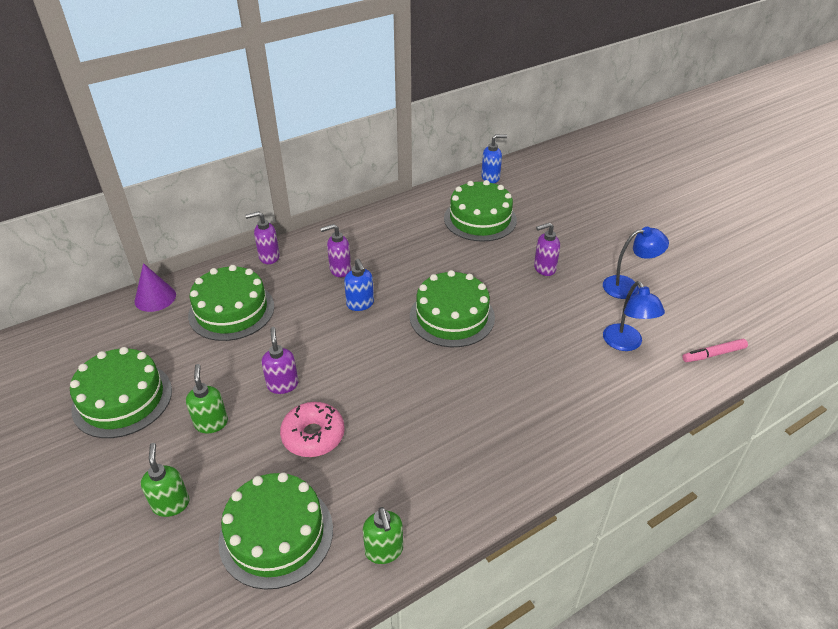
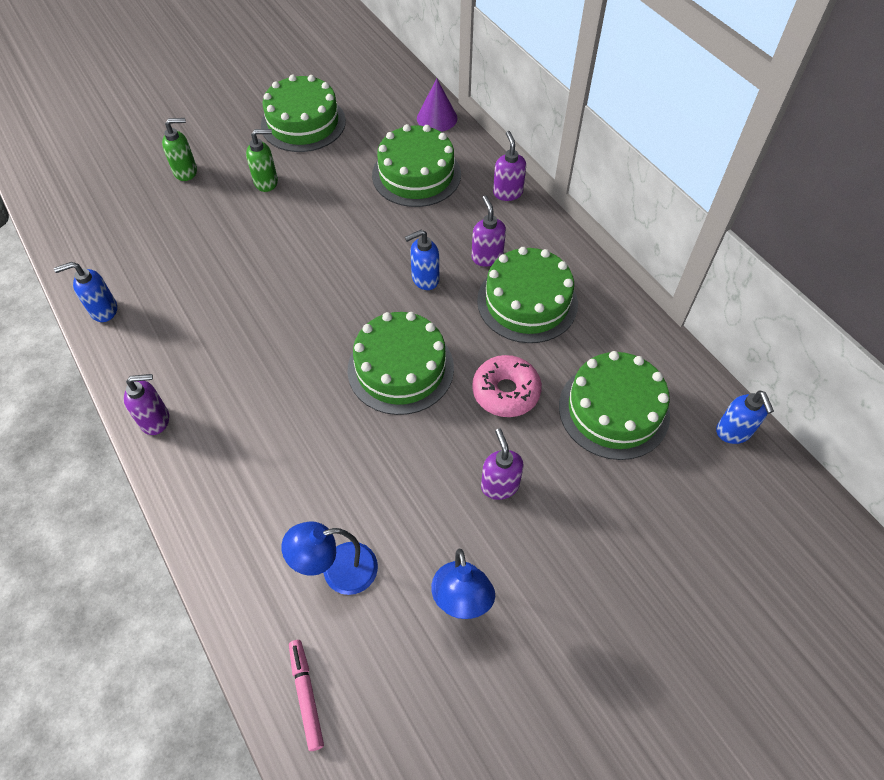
camera: 90 degrees right, 15 degrees up
green cake [218,472,333,590] -> green cake moved to [477,247,578,343]
purple soap dispenser [261,327,299,394] -> purple soap dispenser moved to [124,374,169,435]
pink donut [280,402,345,457] -> pink donut moved to [472,355,542,417]
green soap dispenser [363,507,403,564] -> blue soap dispenser [54,262,117,322]

